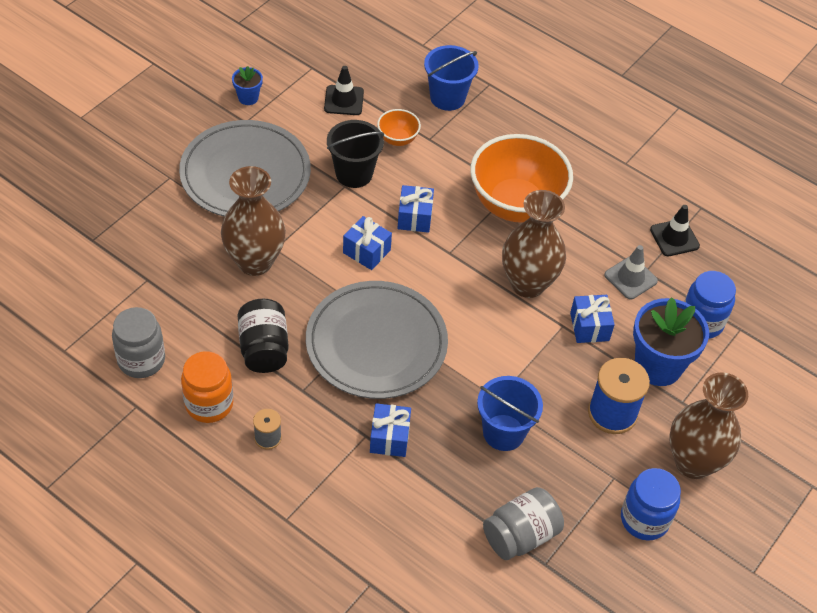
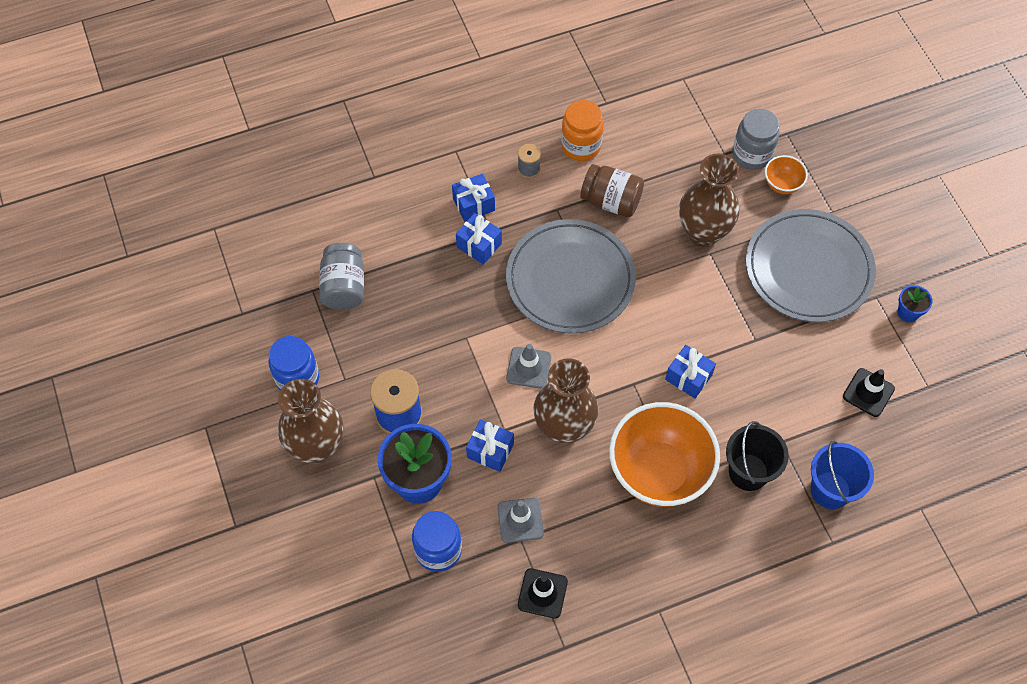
camera: 125 degrees right, 10 degrees up
grey jar [112,307,165,378] -> grey jar moved to [733,109,780,170]
black jar [237,299,289,373] -> brown jar [580,164,644,217]
black bucket [327,120,384,188] -> black bucket moved to [726,421,789,491]
blue gift [343,216,392,270] -> blue gift moved to [452,174,495,222]
orange bowl [377,109,421,146] -> orange bowl moved to [765,155,808,194]
blue bucket [477,376,543,451] -> none
none -> grey traffic cone [506,344,551,389]

